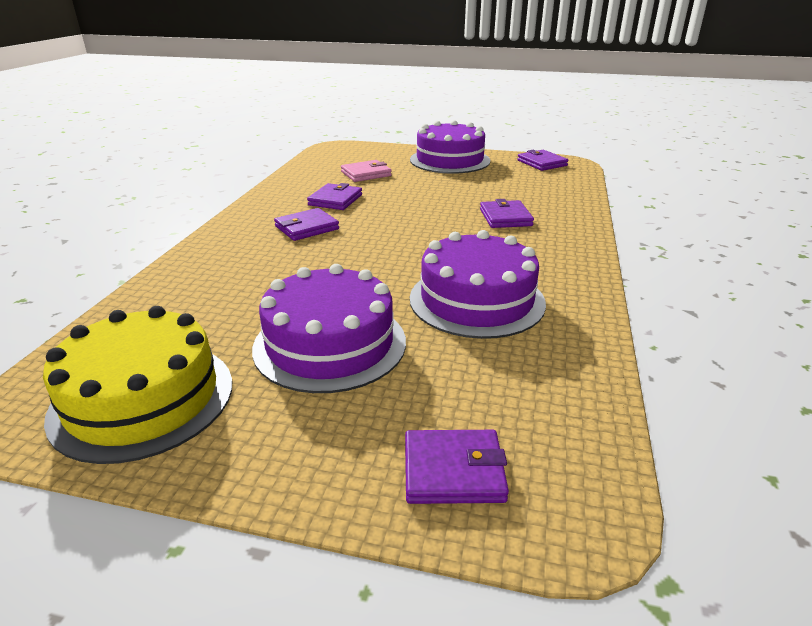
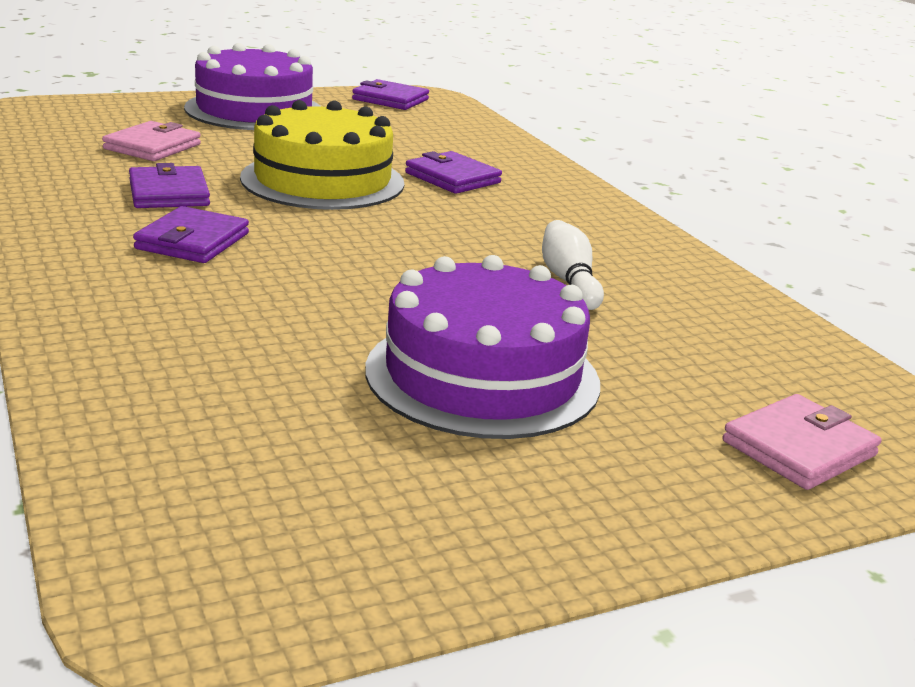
camera: 40 degrees left, 5 degrees down
yellow cake [43,306,232,464] -> yellow cake moved to [240,100,404,210]
purple wallet [405,430,509,504] -> pink wallet [723,394,881,490]
purple cake [410,230,546,339] -> white bowling pin [542,220,604,310]

